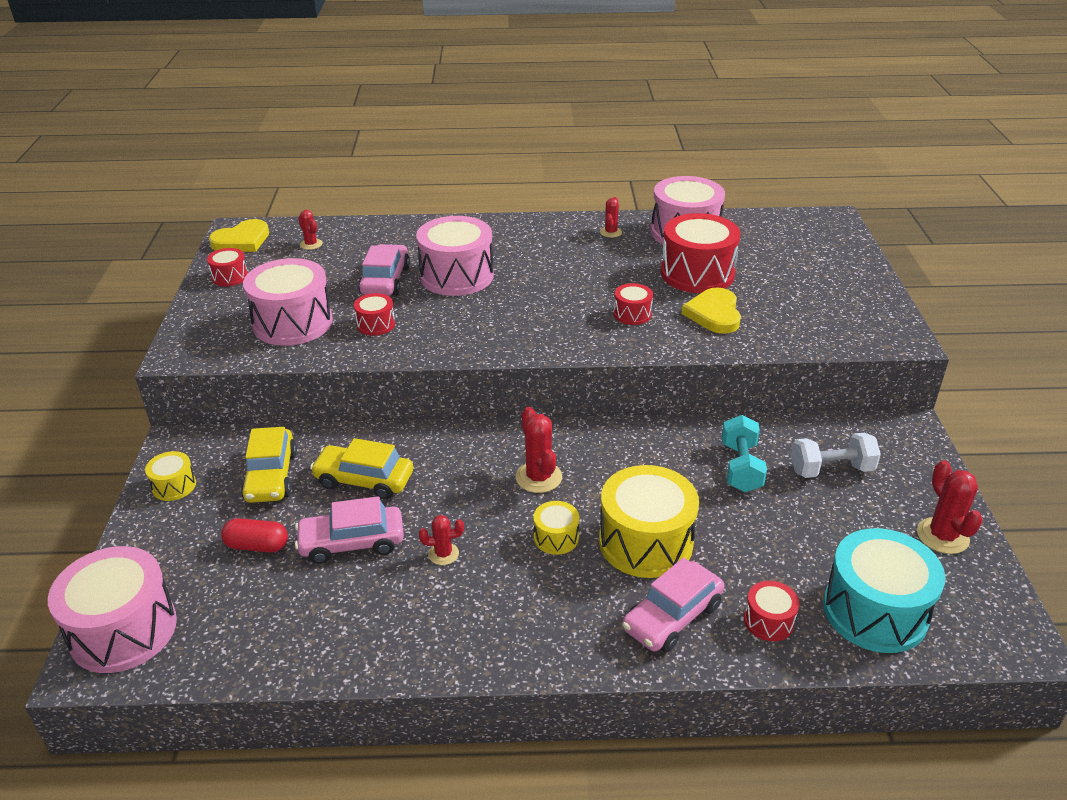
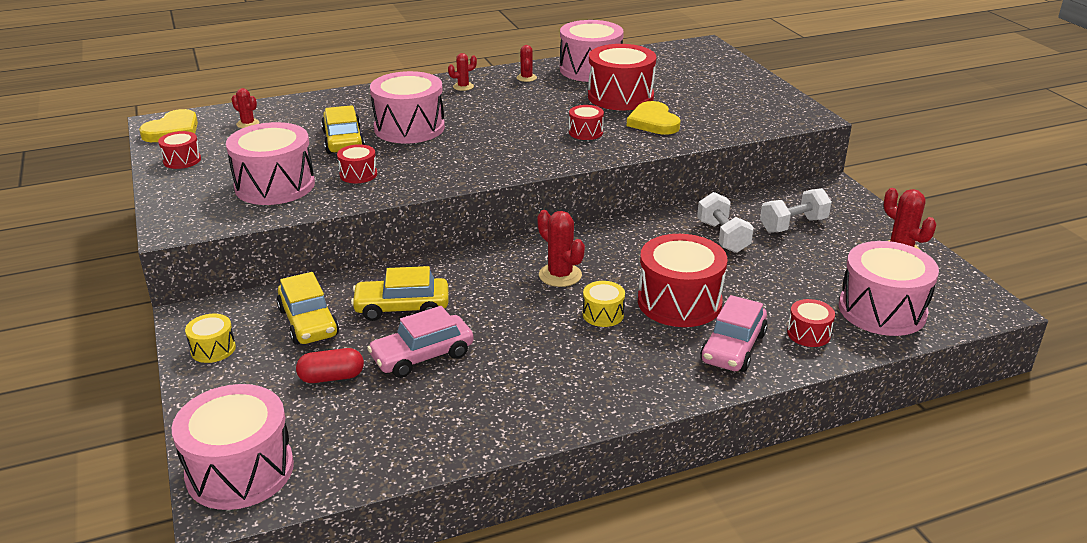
camera: 20 degrees left, 5 degrees down
pink car [358,244,410,296] -> yellow car [321,105,365,154]
red cactus [419,515,464,565] -> red cactus moved to [448,53,477,91]
yellow drum [599,465,699,578] -> red drum [638,234,727,327]
turquoise dumbbell [722,415,767,492] -> white dumbbell [697,192,754,253]
turquoise drum [823,528,945,653] -> pink drum [839,241,939,336]

